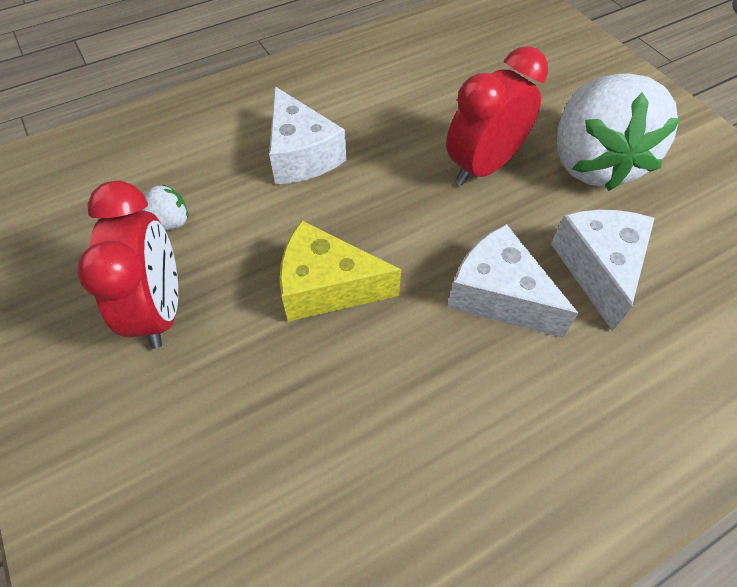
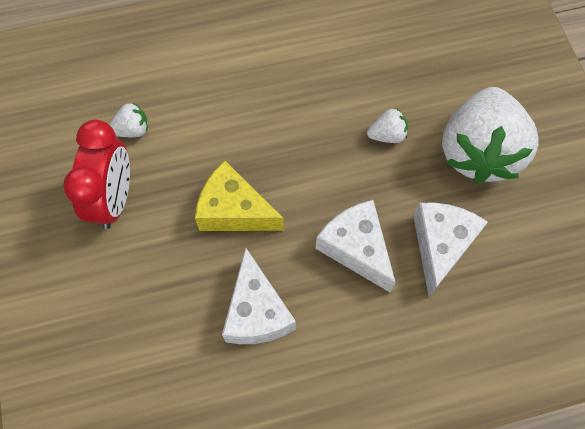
camera: 15 degrees right, 10 degrees up
white cheese [269,86,346,184] -> white cheese moved to [222,247,296,344]
red clock [446,46,548,186] -> white strawberry [367,109,408,143]

